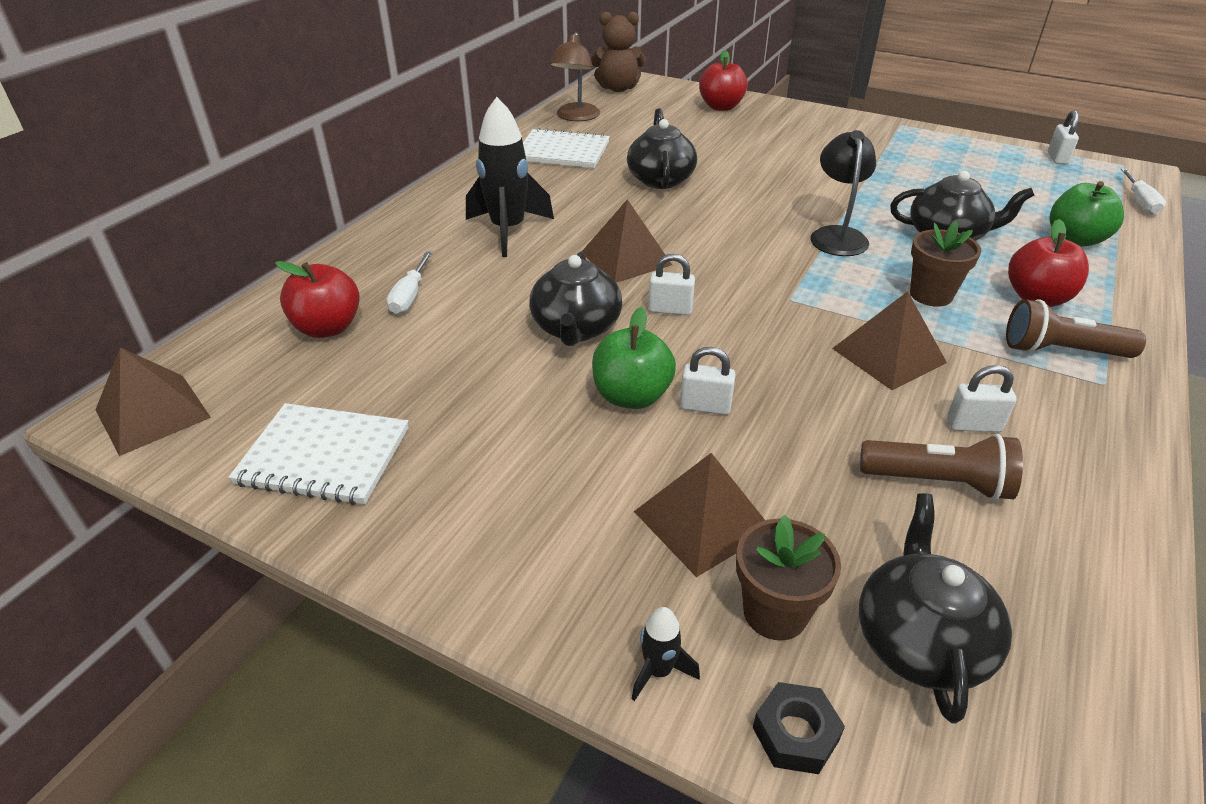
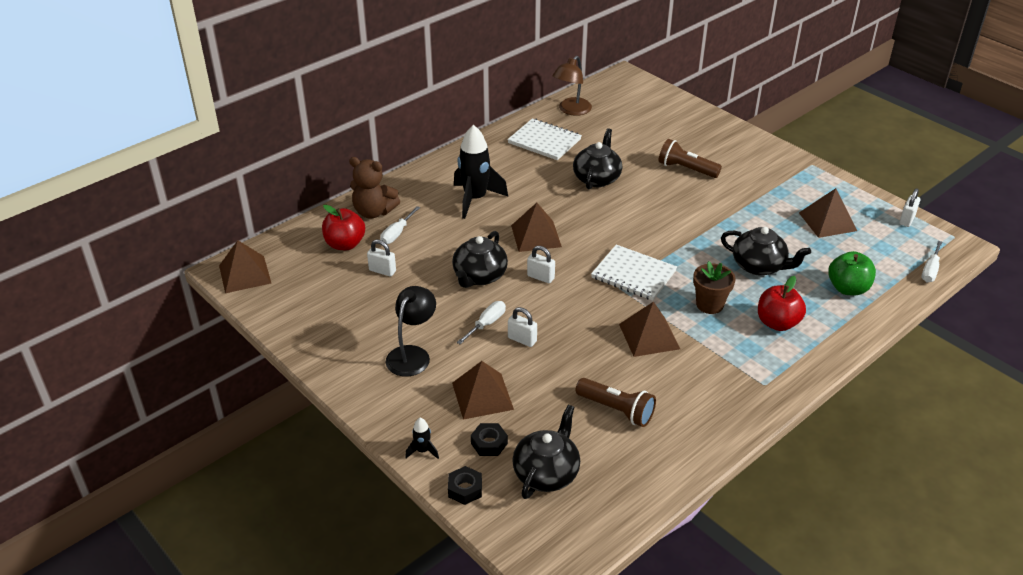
camera: 20 degrees right, 0 degrees up
white notebook [229,403,408,505] -> white notebook moved to [591,245,677,301]
brown teddy bear [591,12,646,92] -> brown teddy bear moved to [349,157,400,219]
green apple [592,307,676,409] -> white screwdriver [457,301,506,344]
red apple [699,50,748,111] -> none
brown flower pot [736,515,841,640] -> black nut [471,423,508,456]
black lamp [811,130,876,256] -> black lamp moved to [386,286,436,377]
white padlock [947,365,1017,432] -> white padlock moved to [367,239,396,276]
brown flashlight [1006,299,1146,358] -> brown flashlight moved to [658,139,722,178]
none -> brown pyramid [799,188,857,238]

